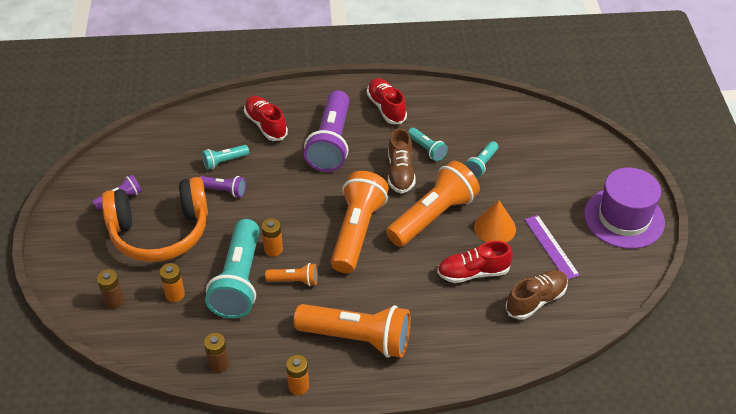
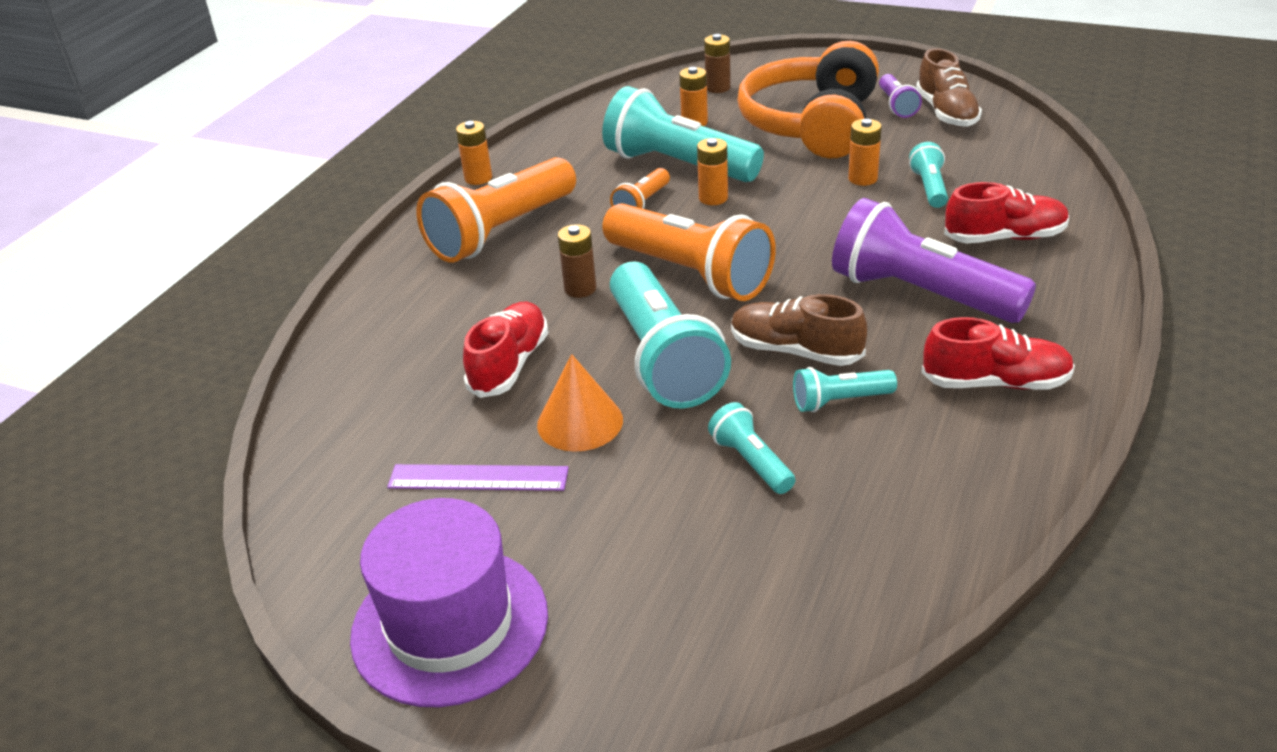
camera: 120 degrees right, 10 degrees down
purple flashlight [200,176,246,197] -> orange battery [848,119,882,186]
brown battery [204,333,229,373] -> brown battery moved to [558,224,596,298]
orange flashlight [386,161,480,247] -> turquoise flashlight [610,261,731,409]
brown shoe [505,270,568,320] -> brown shoe moved to [916,48,982,127]

